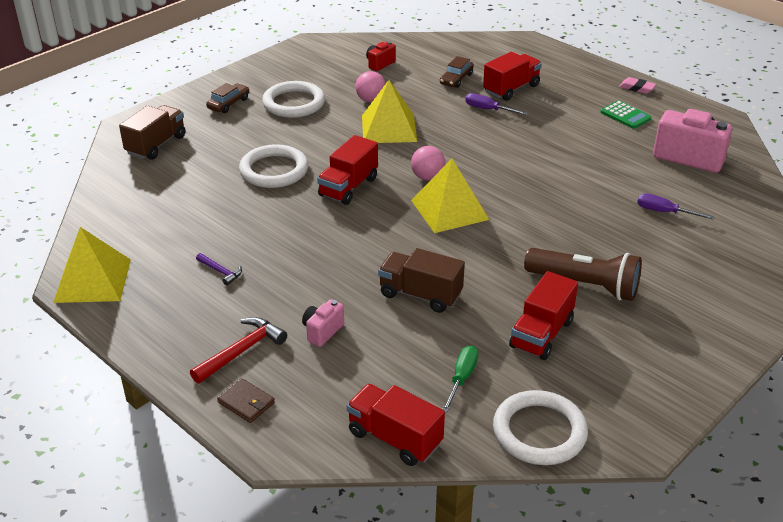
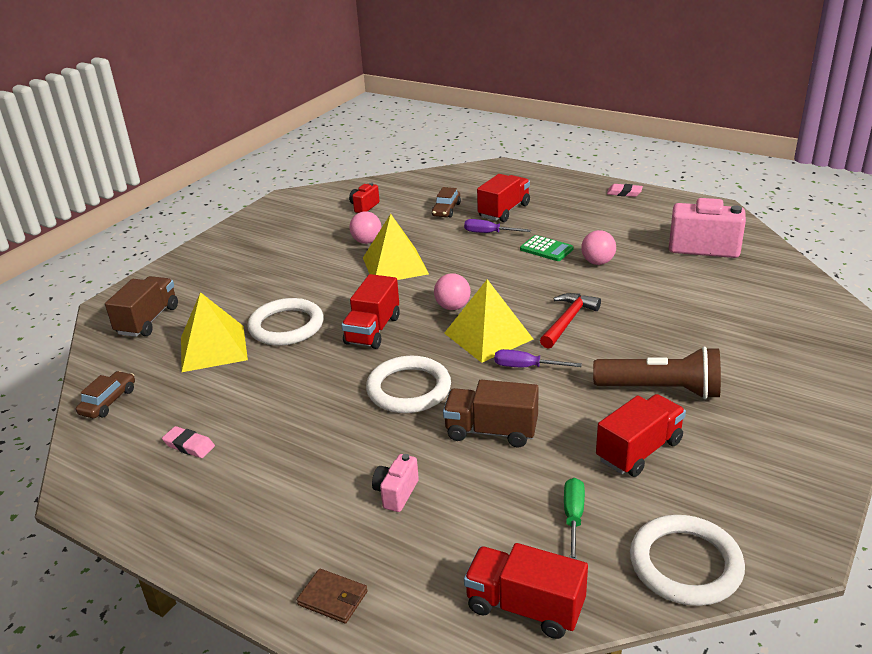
camera: 10 degrees left, 5 degrees down
yellow pyramid [53,227,131,303] -> yellow pyramid moved to [181,292,248,372]
red hammer [190,317,287,384] -> red hammer moved to [540,293,601,349]
purple hammer [196,253,242,285] -> none
brown car [206,83,249,113] -> brown car moved to [76,371,135,418]
white ring [262,81,325,118] -> white ring moved to [366,356,451,413]
red truck [509,271,578,360] -> red truck turned 150 degrees counterclockwise [596,394,686,477]
green calculator [600,100,651,129] -> green calculator moved to [520,235,574,261]
purple screwdriver [637,193,715,220] -> purple screwdriver moved to [495,349,582,367]
none -> pink eraser [162,426,215,458]
none -> pink ball [581,230,616,265]

